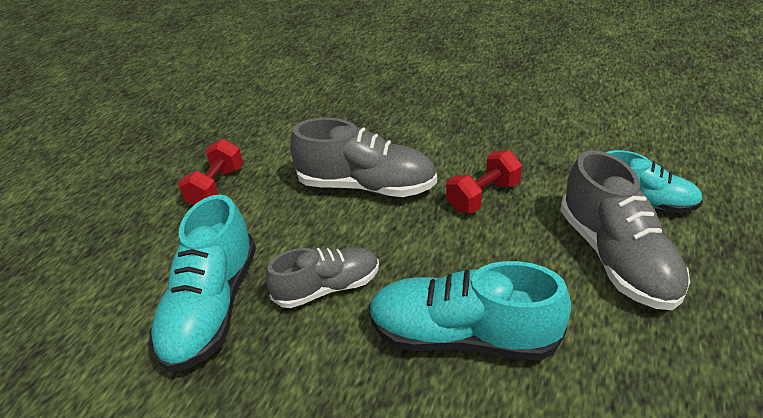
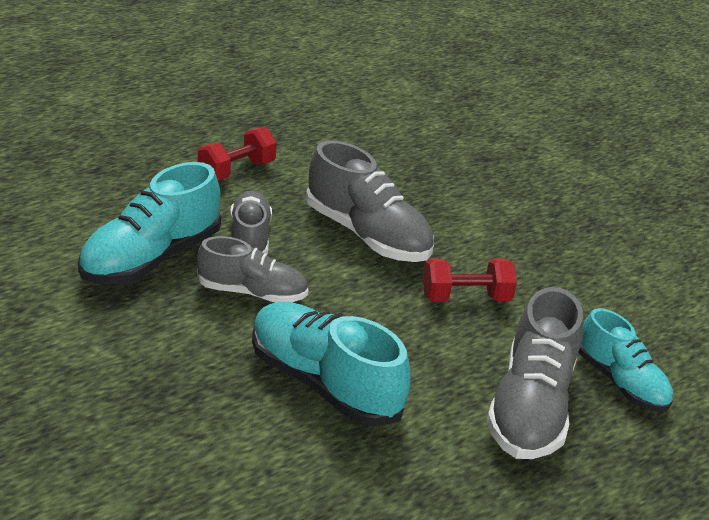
camera: 25 degrees right, 5 degrees down
none -> grey shoe [230,191,272,255]

